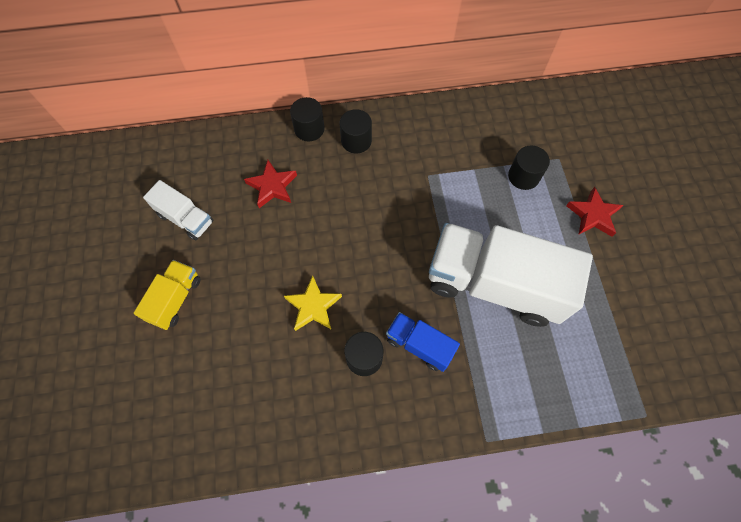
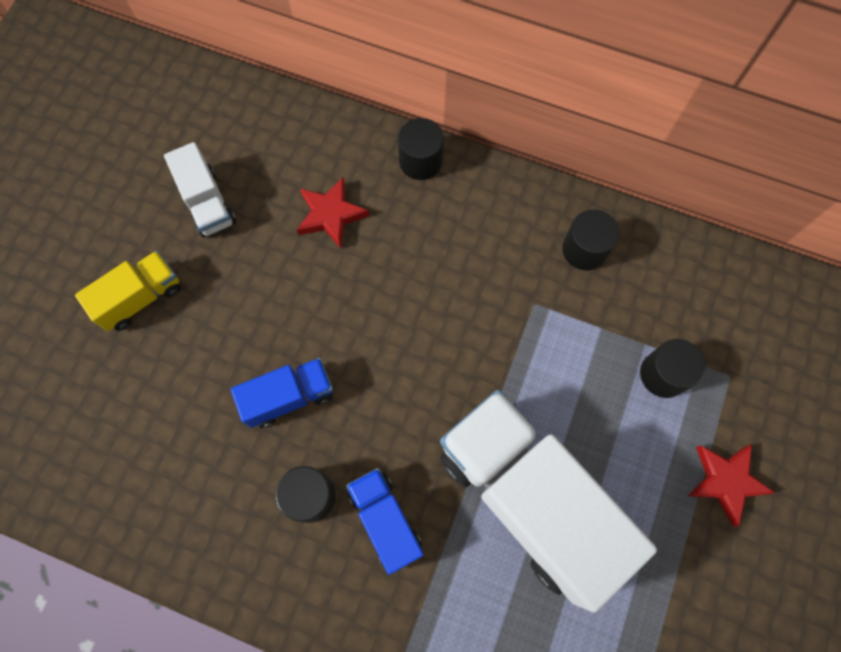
camera: 30 degrees right, 5 degrees up
yellow star [284,275,342,331] -> blue truck [231,358,333,428]
black cylinder [340,109,372,154] -> black cylinder moved to [562,210,619,270]

